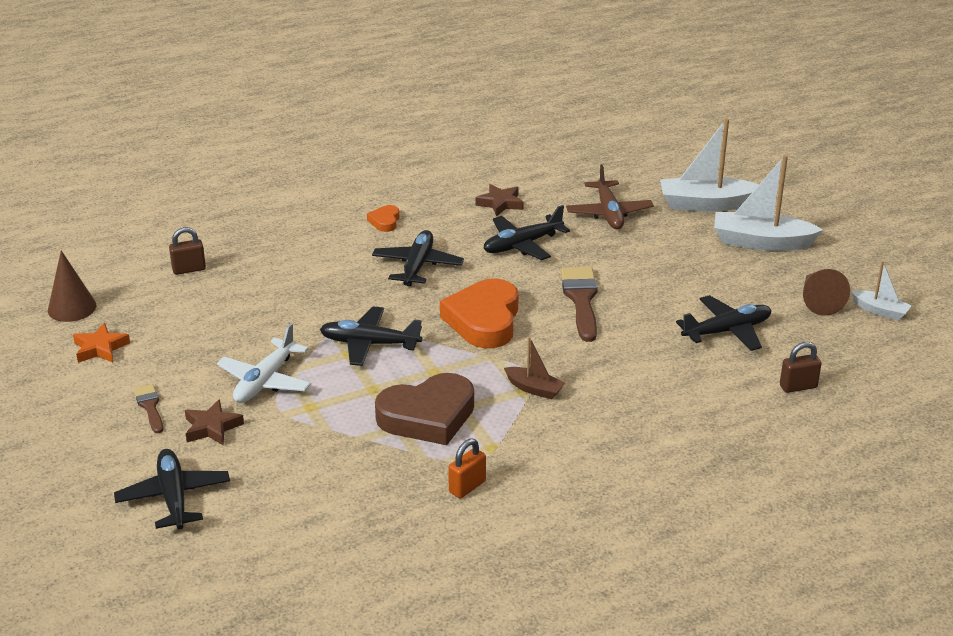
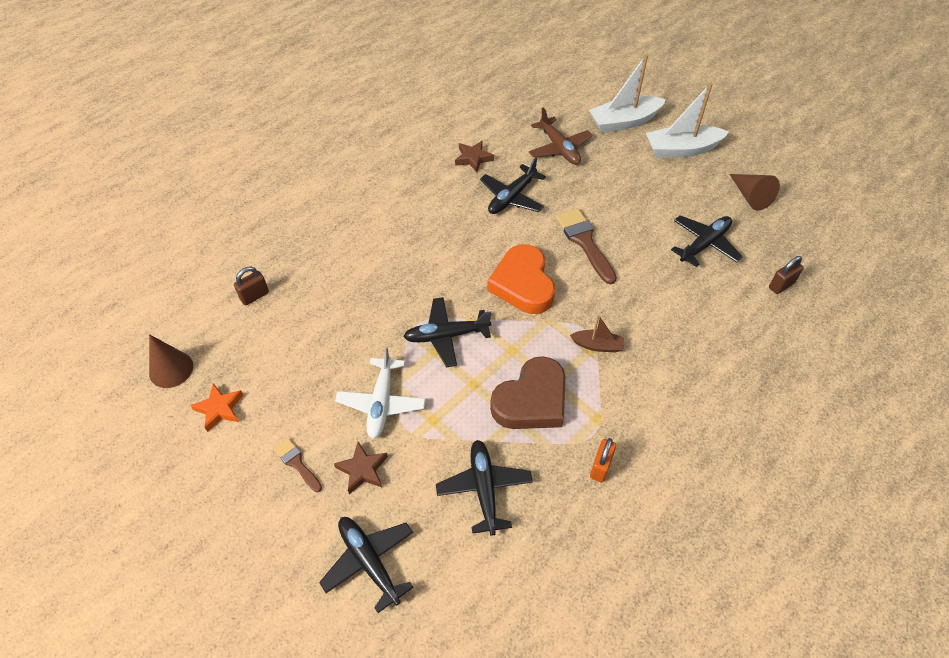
camera: 20 degrees left, 20 degrees up
orange heart [367,205,399,232] -> none
black plane [372,230,464,286] -> black plane moved to [436,440,533,536]
white boat [851,261,912,320] -> none

